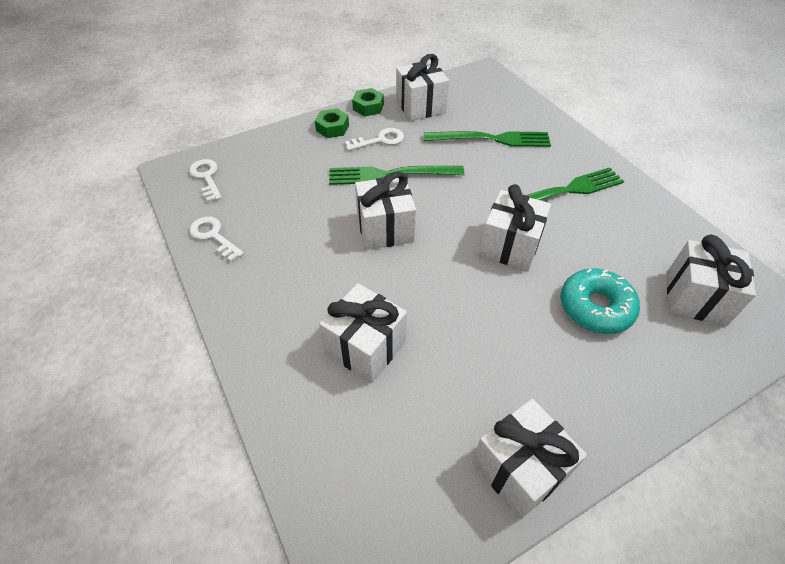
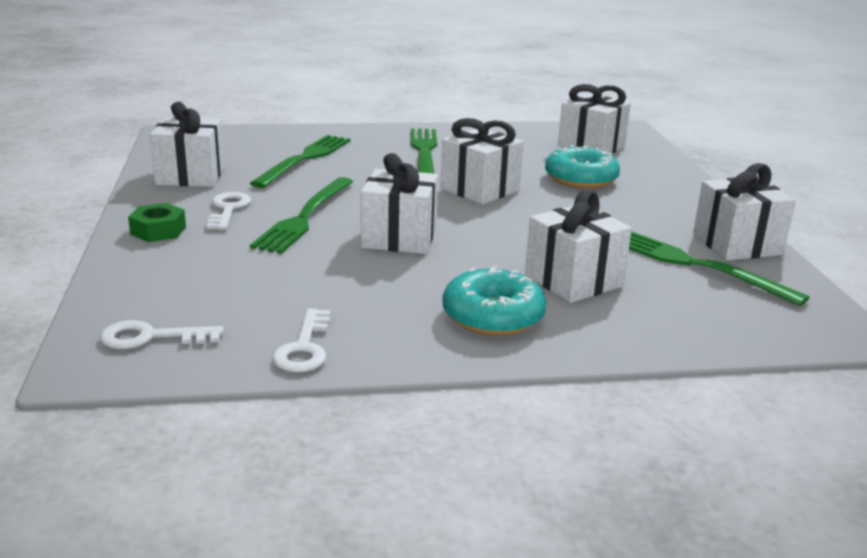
camera: 70 degrees left, 25 degrees down
white key [189,217,244,262] -> white key turned 60 degrees counterclockwise [272,308,331,372]
green nut [352,88,384,117] -> none
none -> turquoise donut [442,266,547,336]
none -> green fork [629,231,809,306]

